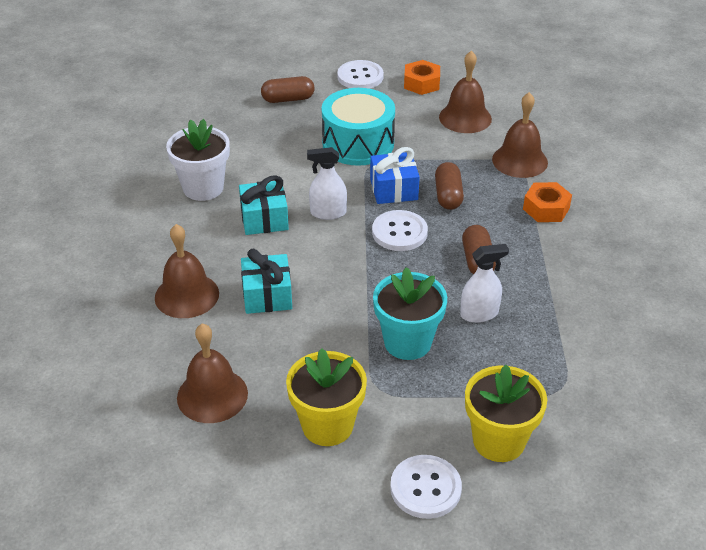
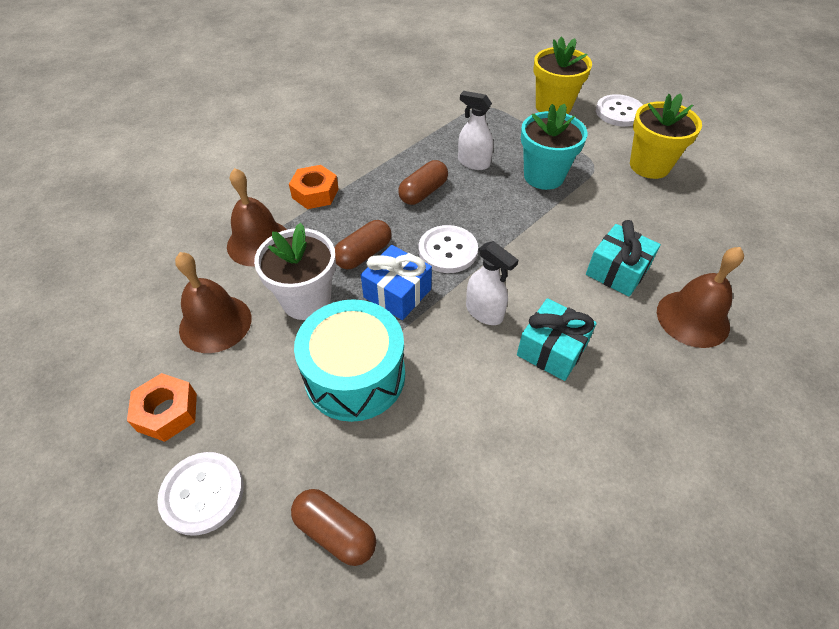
camera: 135 degrees left, 10 degrees up
white flower pot [166,119,230,201] -> white flower pot moved to [254,223,336,320]
brown bell [177,323,248,423] -> none

